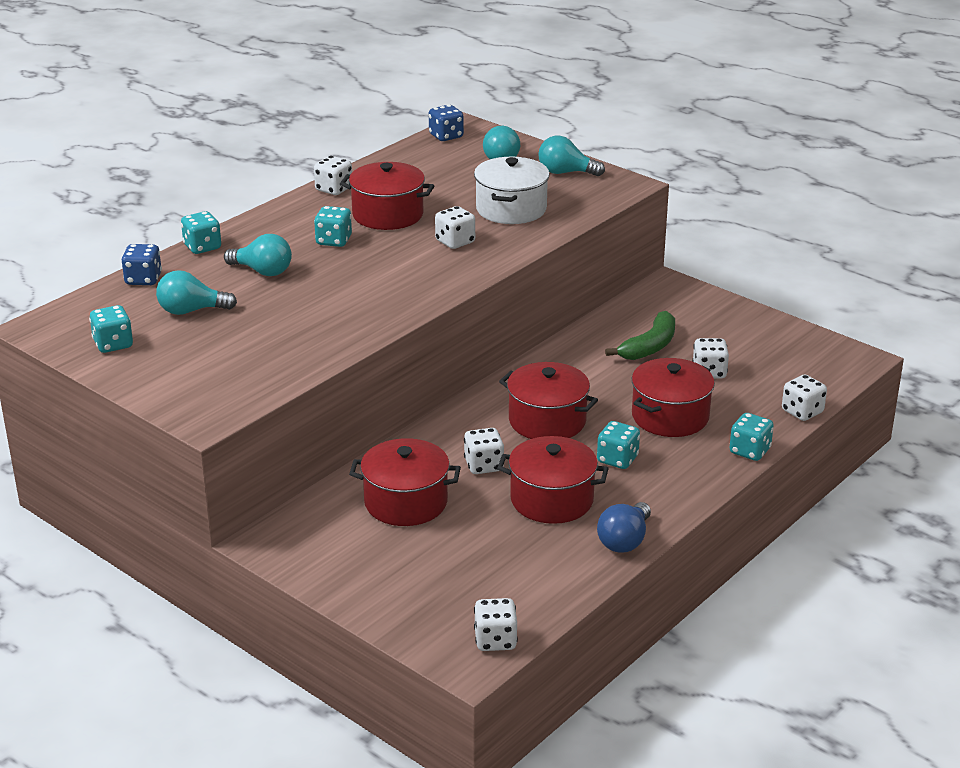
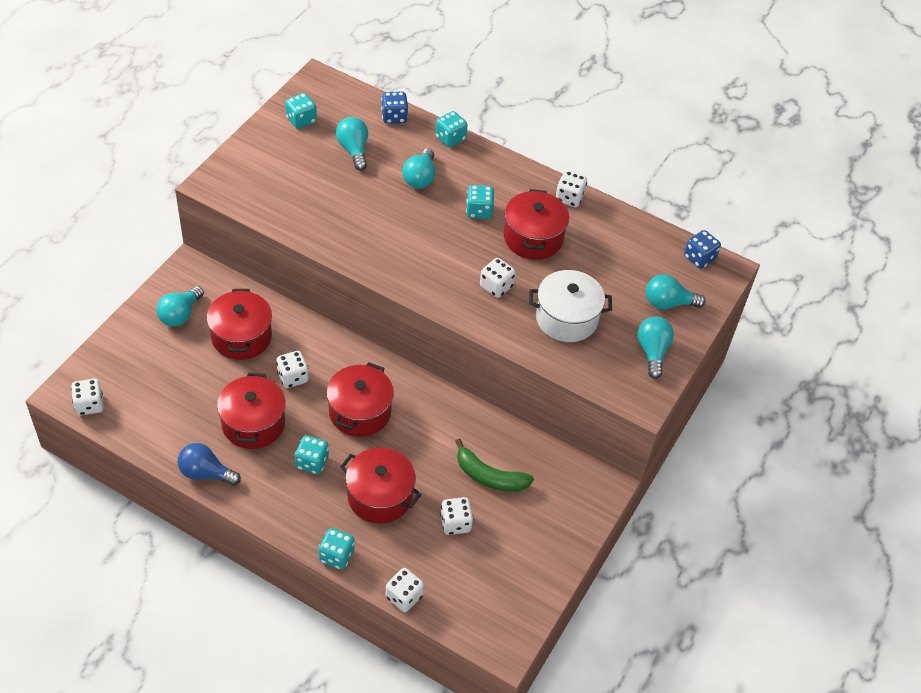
camera: 75 degrees right, 20 degrees up
none -> turquoise light bulb [156,286,204,327]

